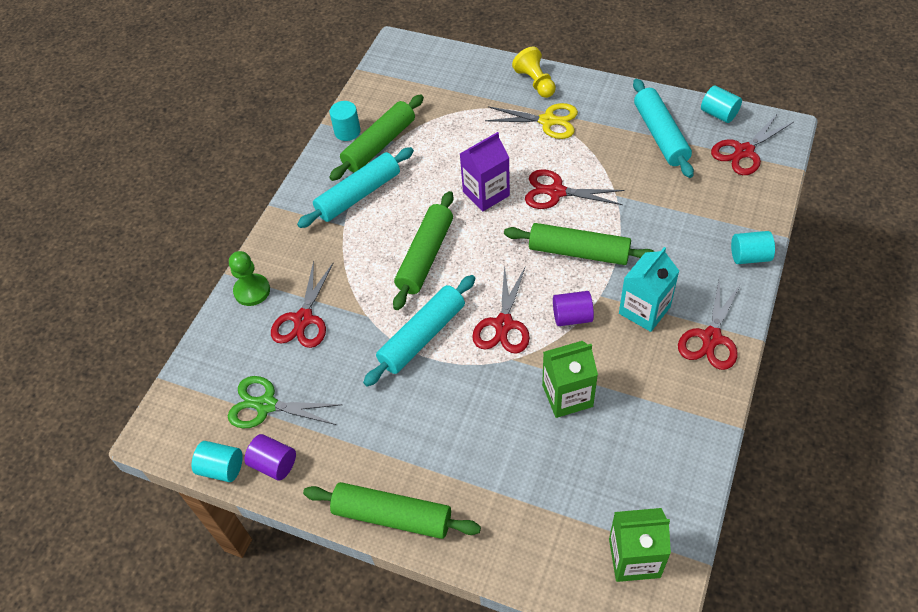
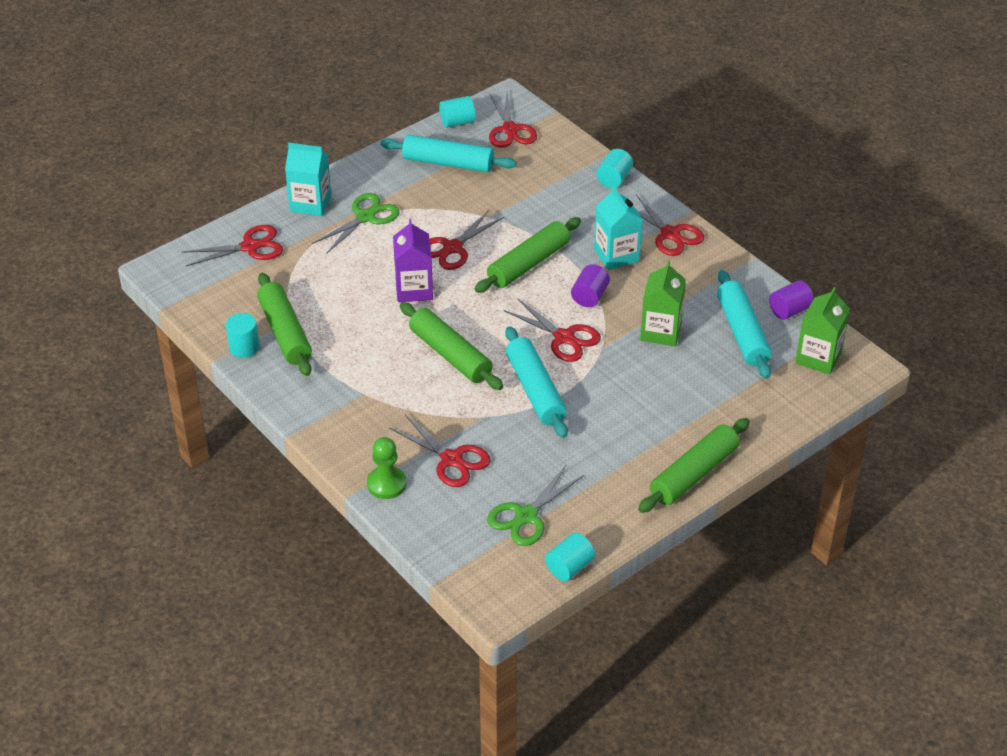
camera: 65 degrees left, 10 degrees down
purple cylinder [244,434,296,480] -> purple cylinder moved to [769,280,814,320]
turquoise rolling pin [297,147,414,228] -> turquoise rolling pin moved to [717,270,772,379]
yellow scissors [485,103,578,139] -> green scissors [312,193,400,253]
yellow pawn [512,47,556,98] -> turquoise carton [285,143,331,216]
none -> red scissors [182,225,283,266]

